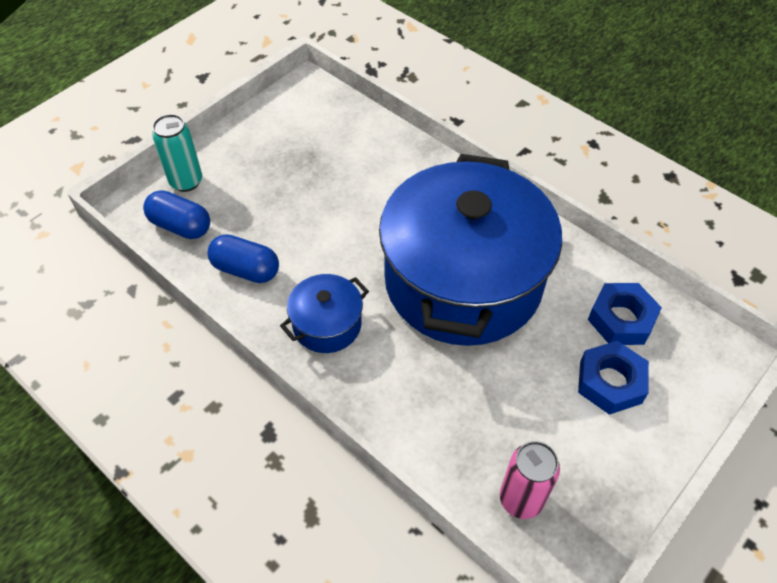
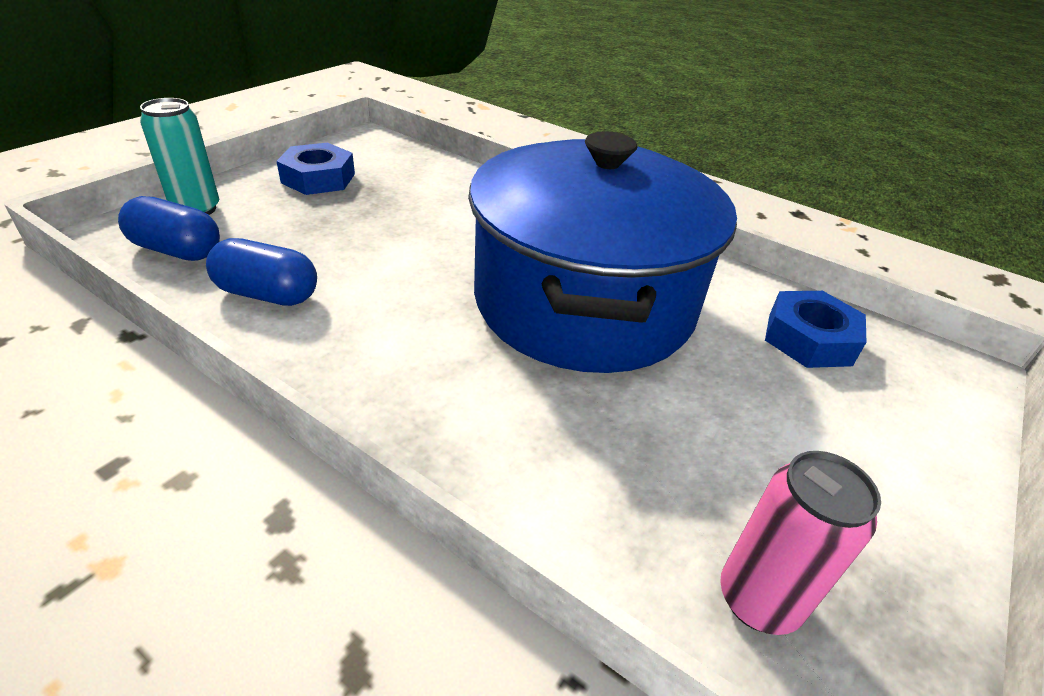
camera: 10 degrees left, 15 degrees down
blue pot [280,274,369,353] -> none
blue nut [578,341,649,415] -> blue nut moved to [276,143,355,195]

